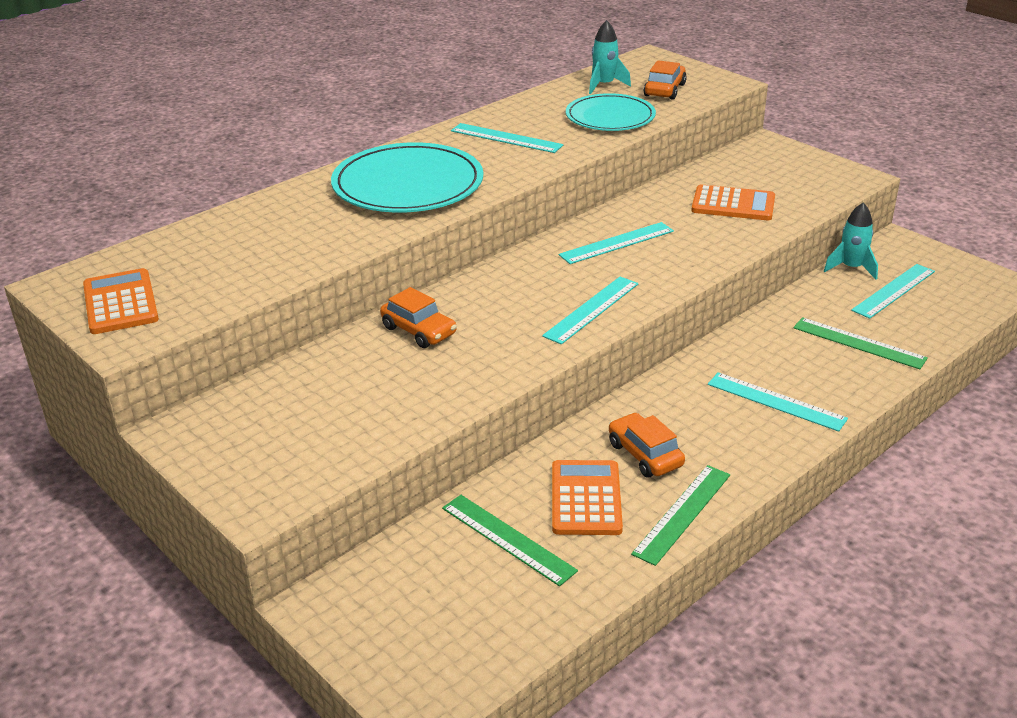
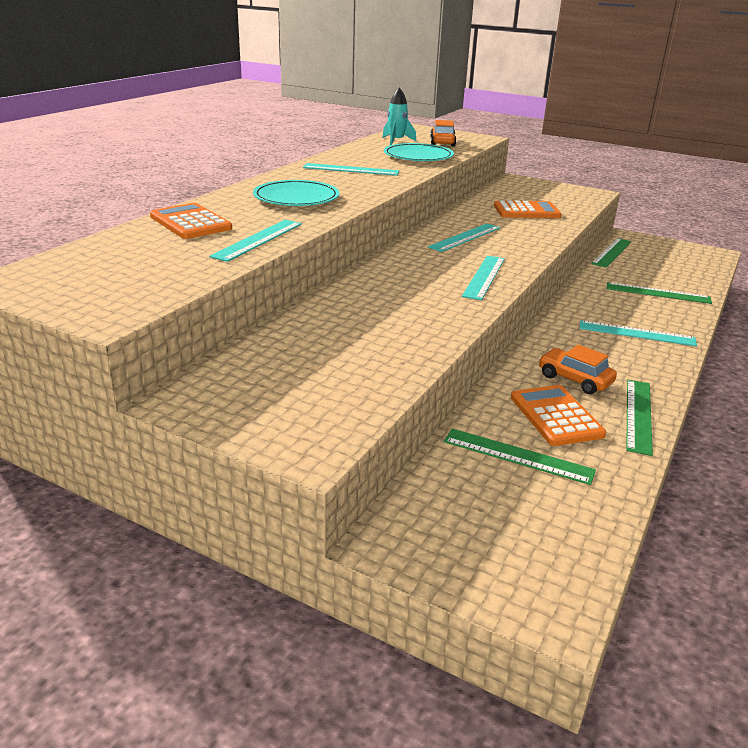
camera: 20 degrees left, 5 degrees down
orange calculator [83,268,159,334] -> orange calculator moved to [150,203,232,239]
turquoise plate [331,142,483,213] -> turquoise plate [253,180,340,206], size x0.66
orange car [380,287,457,348] -> none
turquoise rocket [824,202,878,280] -> green ruler [591,238,632,267]
turquoise ruler [851,264,935,319] -> turquoise ruler moved to [209,220,302,262]

